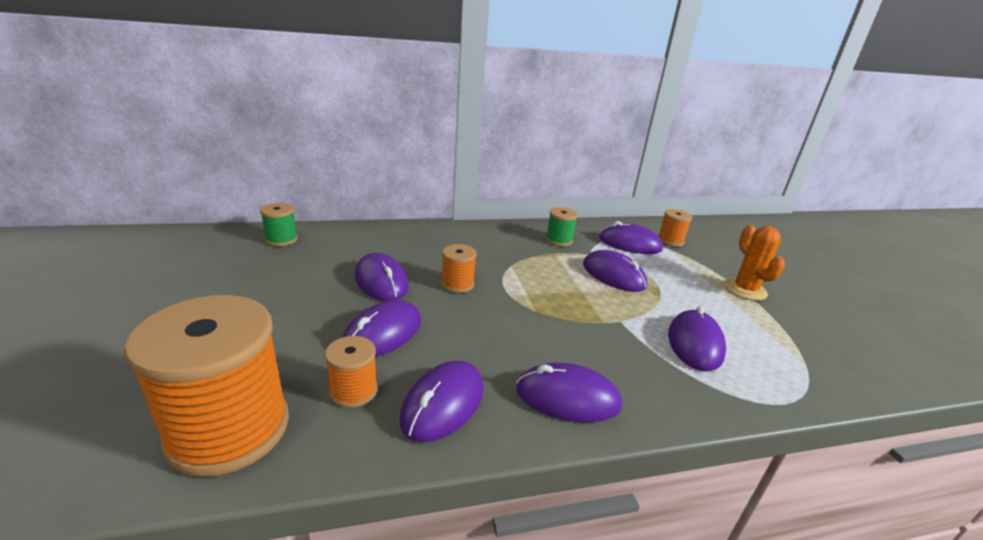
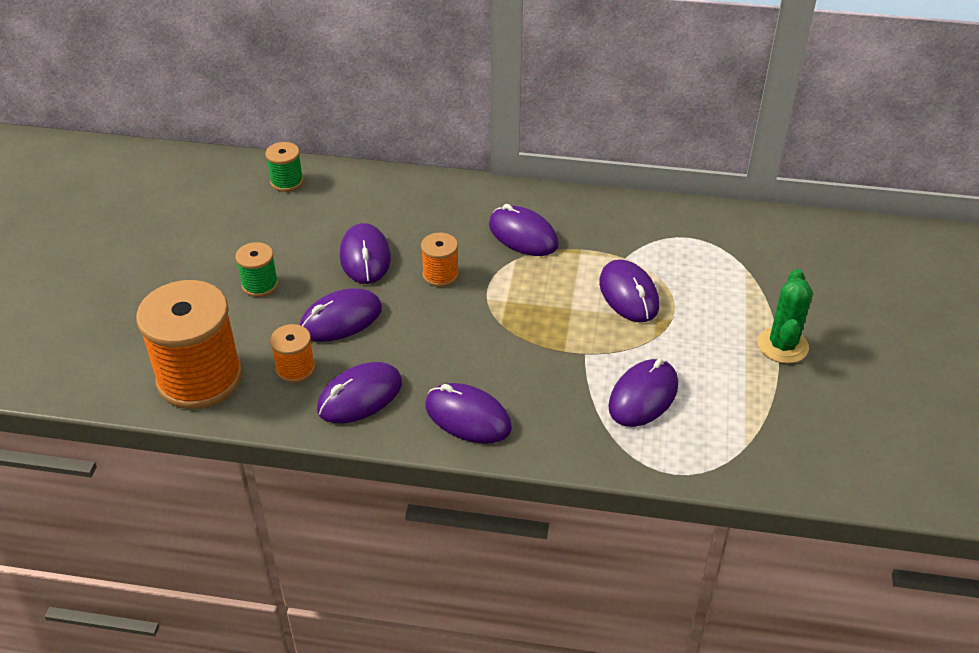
camera: 25 degrees right, 15 degrees up
green spool [546,207,578,246] -> green spool moved to [235,242,278,297]
purple mouse [599,221,663,254] -> purple mouse moved to [489,204,559,256]
orange spool [658,209,692,247] -> none
orange cactus [724,225,785,301] -> green cactus [757,269,813,364]

